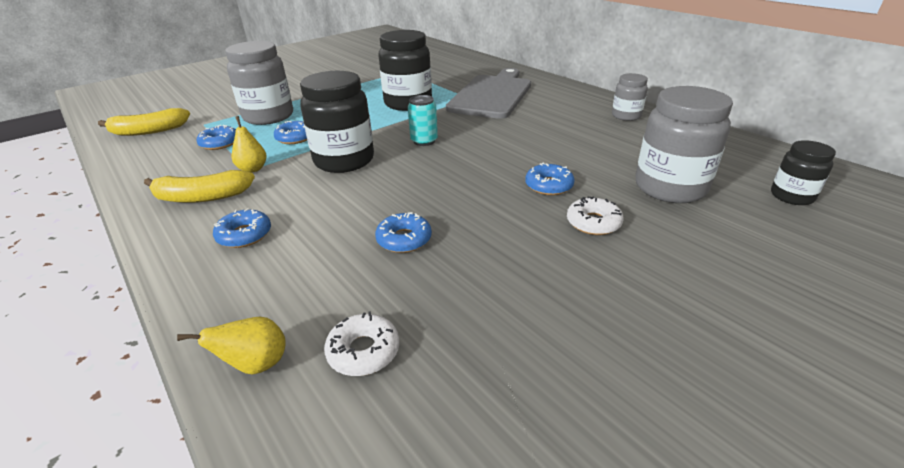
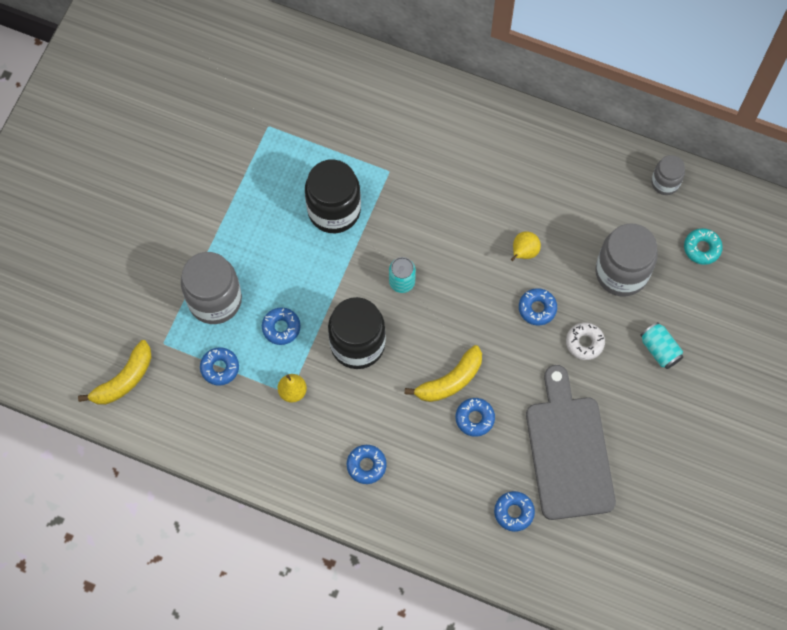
camera: 30 degrees left, 35 degrees up
yellow banana [144,170,255,203] -> yellow banana moved to [405,345,482,402]
yellow pear [177,316,286,374] -> yellow pear moved to [511,231,541,261]
white donut [324,311,400,376] -> blue donut [494,491,535,532]
grey cutting board [446,68,531,119] -> grey cutting board moved to [526,365,616,520]
grey jar [612,73,648,121] -> grey jar moved to [651,155,685,195]
black jar [771,140,836,205] -> turquoise donut [684,228,723,265]
none -> turquoise can [640,322,683,369]

